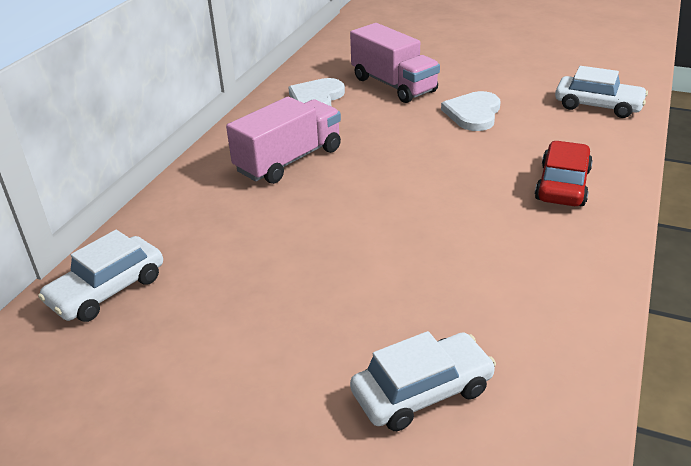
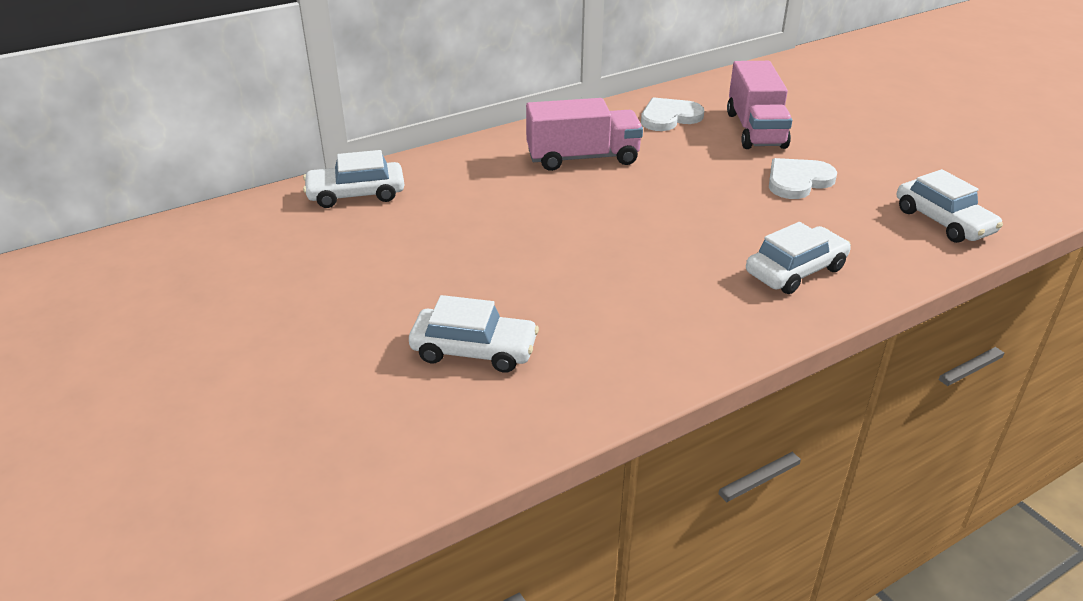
camera: 35 degrees right, 0 degrees up
red car [535,141,593,206] -> white car [746,222,851,294]

